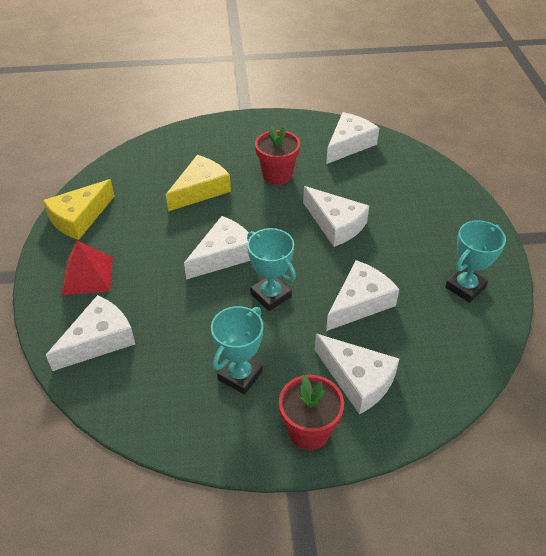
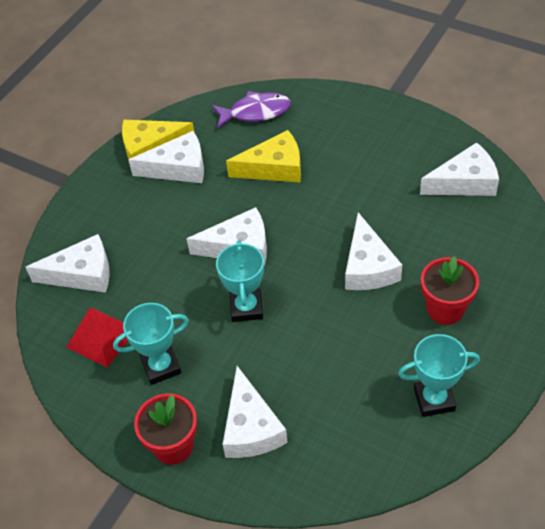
camera: 40 degrees right, 5 degrees up
red pyramid [61,241,113,295] -> red pyramid moved to [66,308,128,368]
red flower pot [255,127,300,185] -> red flower pot moved to [421,256,479,325]
white cheese [326,260,399,331] -> white cheese moved to [129,131,204,183]
none -> purple fish [212,91,291,129]

